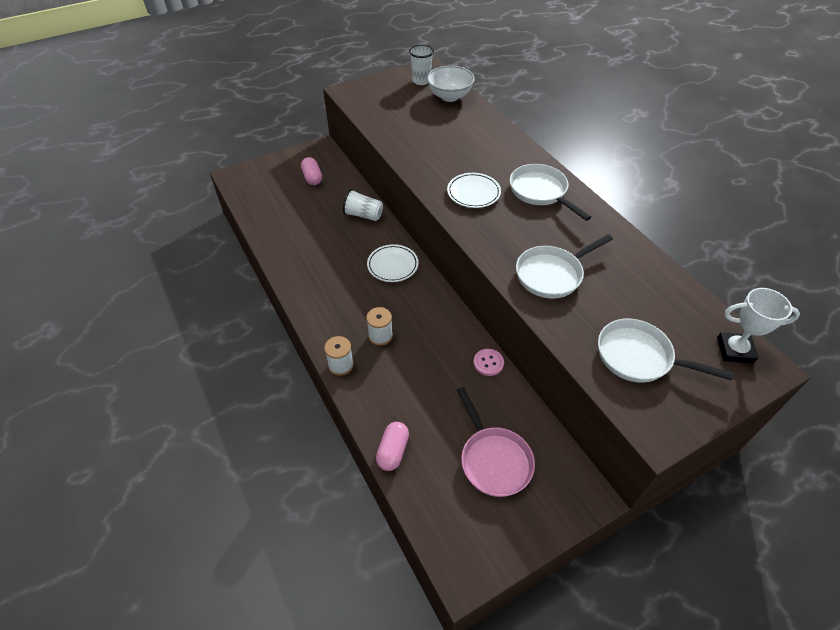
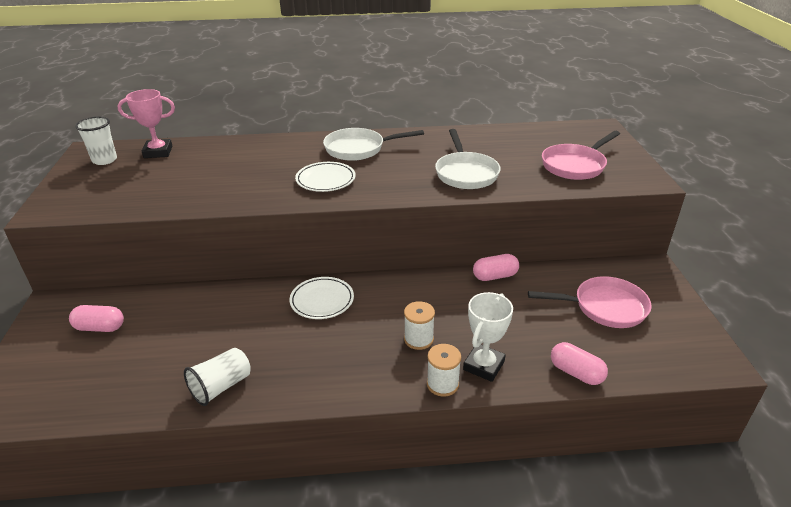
camera: 65 degrees left, 15 degrees down
white cup [343,189,383,221] -> white cup moved to [184,348,251,406]
white bowl [427,66,475,102] -> pink trophy [117,89,175,158]
pink button [473,349,504,376] -> pink capsule [473,254,519,281]
white pan [598,319,733,383] -> pink pan [542,131,620,180]
white trophy [717,288,800,364] -> white trophy moved to [463,292,513,382]

